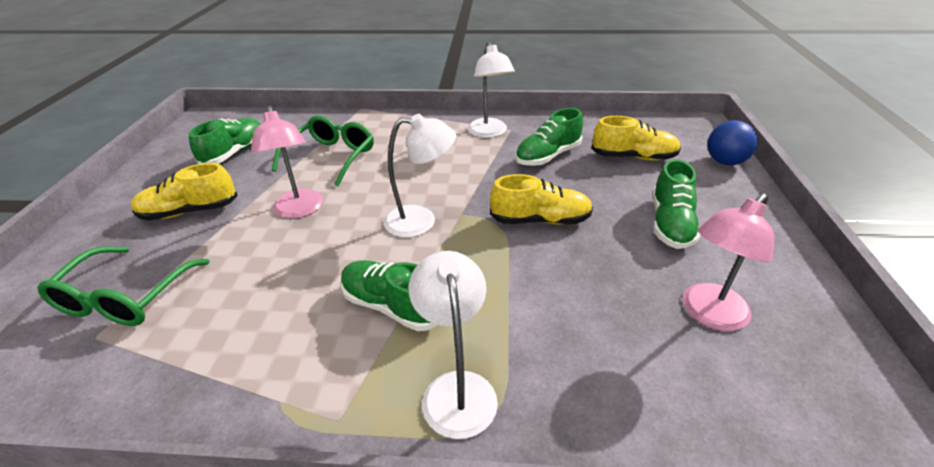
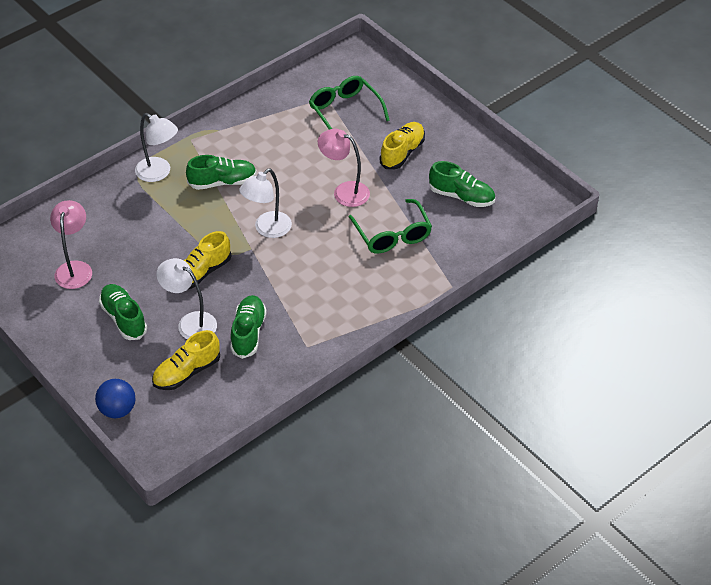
camera: 135 degrees right, 10 degrees up
green shoe [189,118,260,164] -> green shoe turned 45 degrees counterclockwise [429,161,495,207]
white lamp [468,42,515,138] -> white lamp moved to [156,258,217,339]

